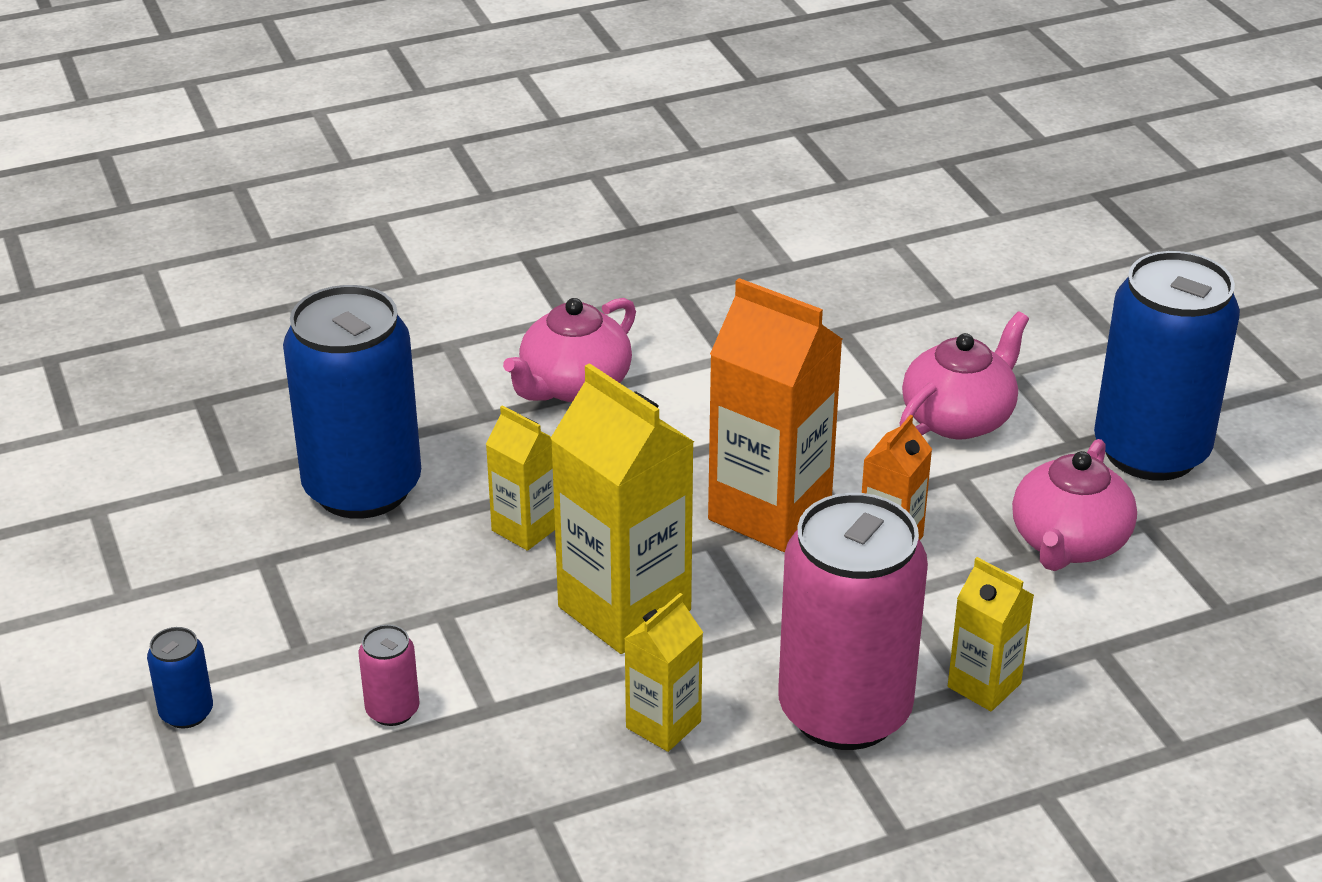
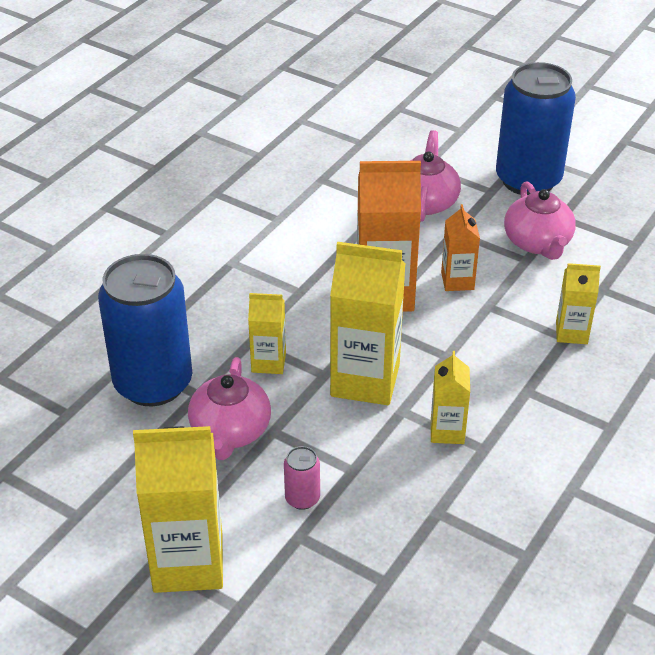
camera: 35 degrees left, 5 degrees up
blue can [147,627,213,728] -> yellow carton [133,426,223,593]
pink teapot [503,298,636,402] -> pink teapot moved to [188,357,271,460]
pink can [778,493,928,750] -> none

